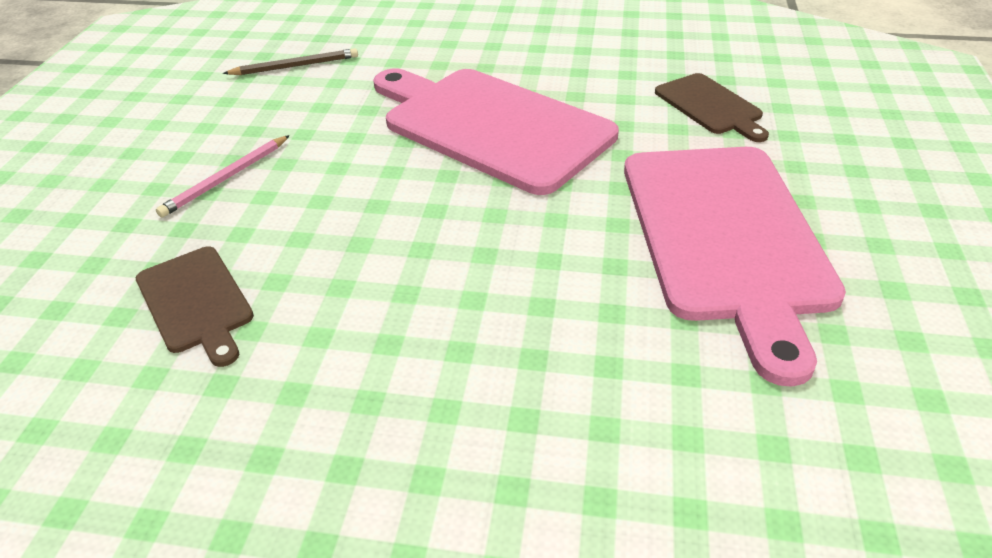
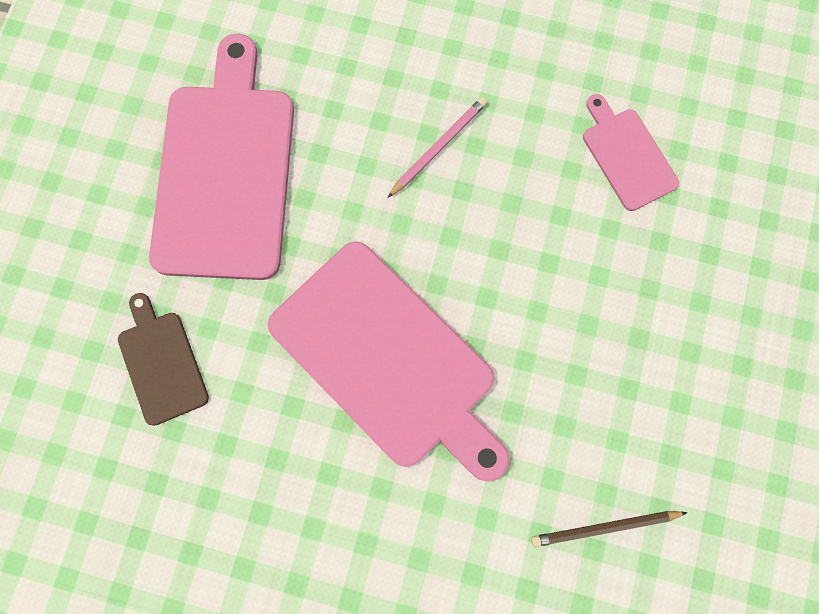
camera: 175 degrees left, 35 degrees up
brown cutting board [136,247,254,367] -> pink cutting board [583,94,679,211]
pink pencil [156,135,290,217] -> pink pencil moved to [387,97,487,198]

